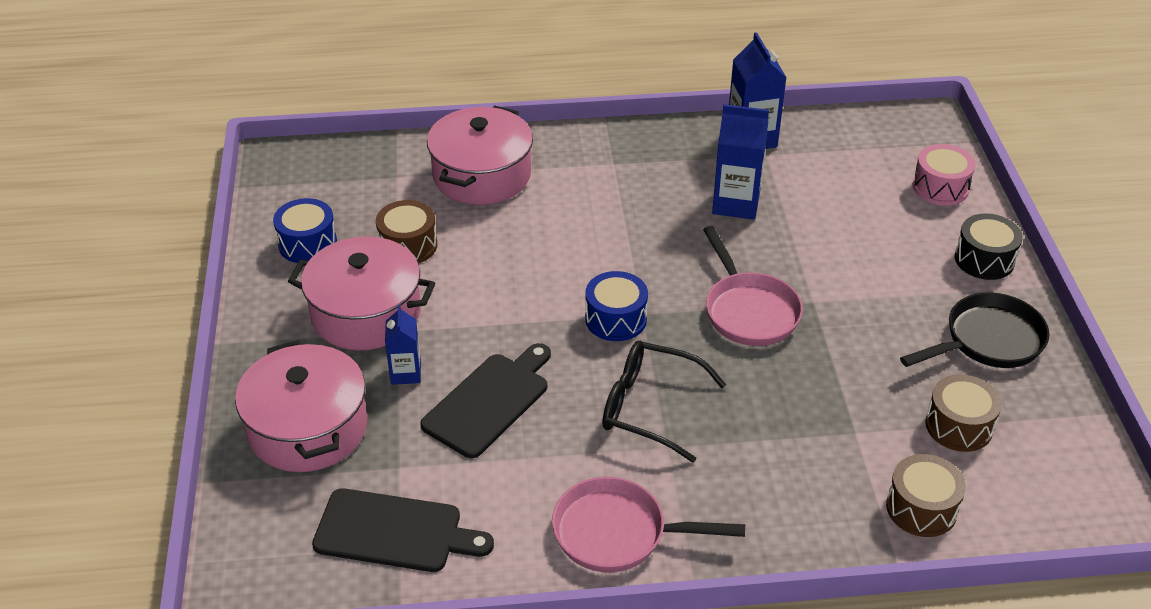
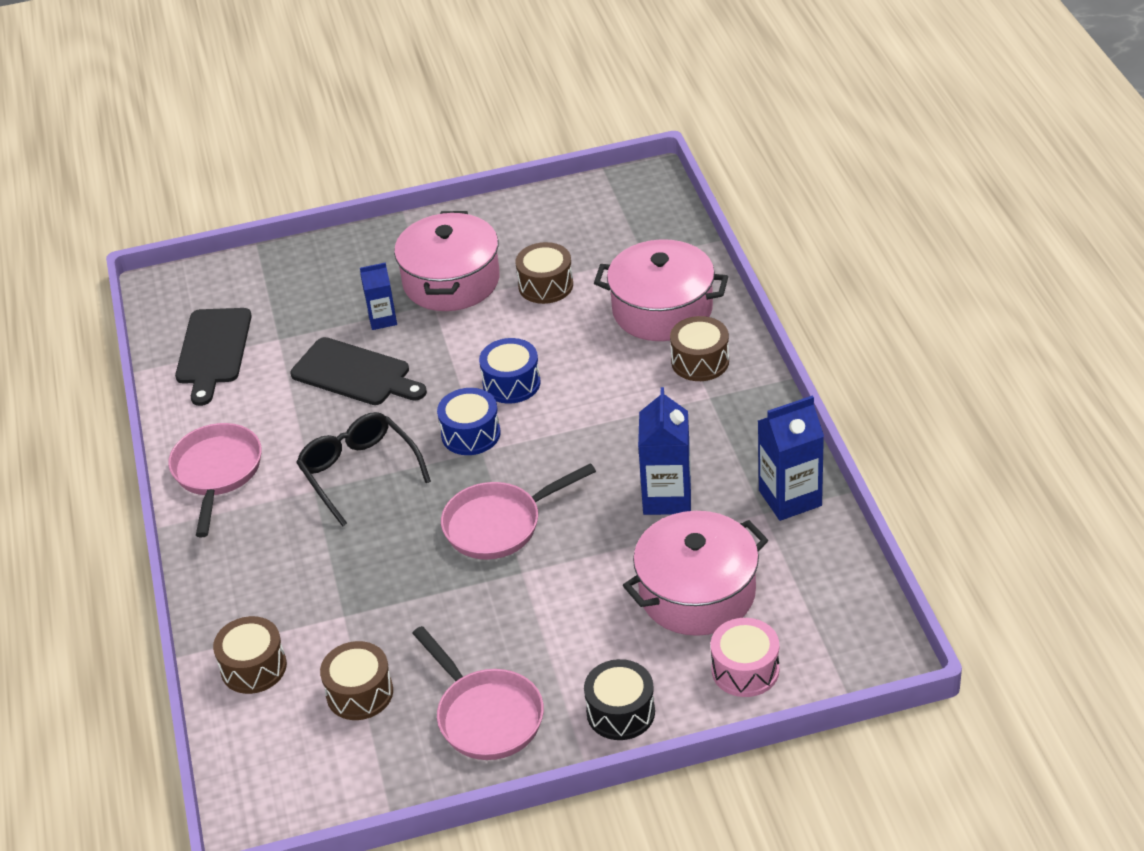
camera: 85 degrees right, 0 degrees up
pink pot [235,340,367,472] -> pink pot moved to [623,511,768,636]
blue drum [273,198,337,263] -> blue drum moved to [479,338,541,403]
black glasses [602,341,726,463] -> black glasses turned 45 degrees counterclockwise [296,412,431,527]
black pan [900,292,1049,368] -> pink pan [412,626,544,760]
none -> brown drum [670,316,729,381]

